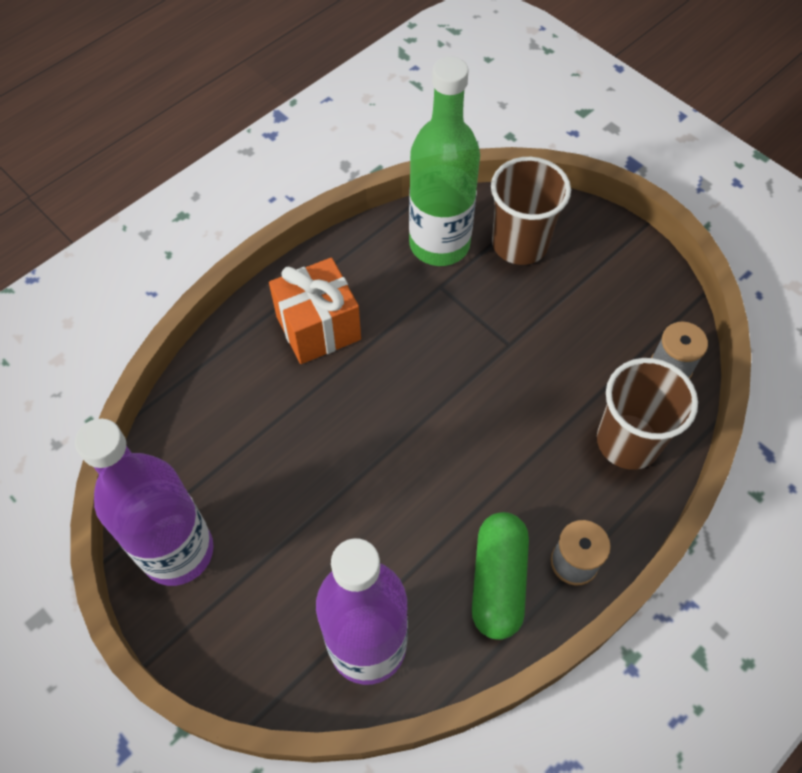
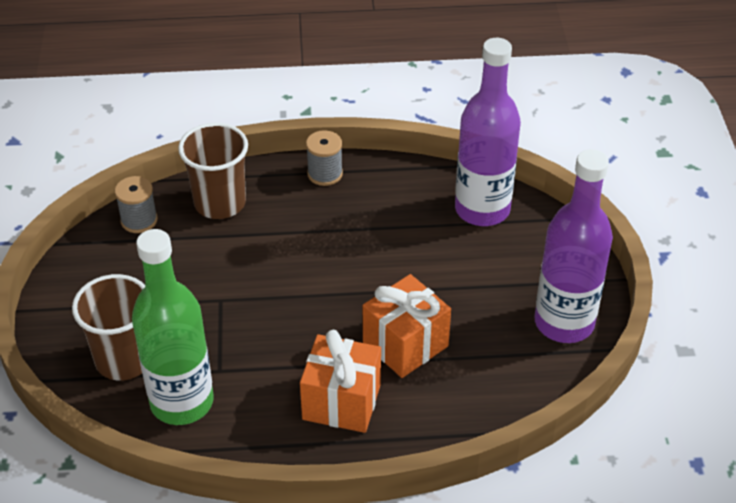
camera: 140 degrees left, 15 degrees down
green capsule [472,512,529,640] -> none
none -> orange gift [363,274,451,378]

